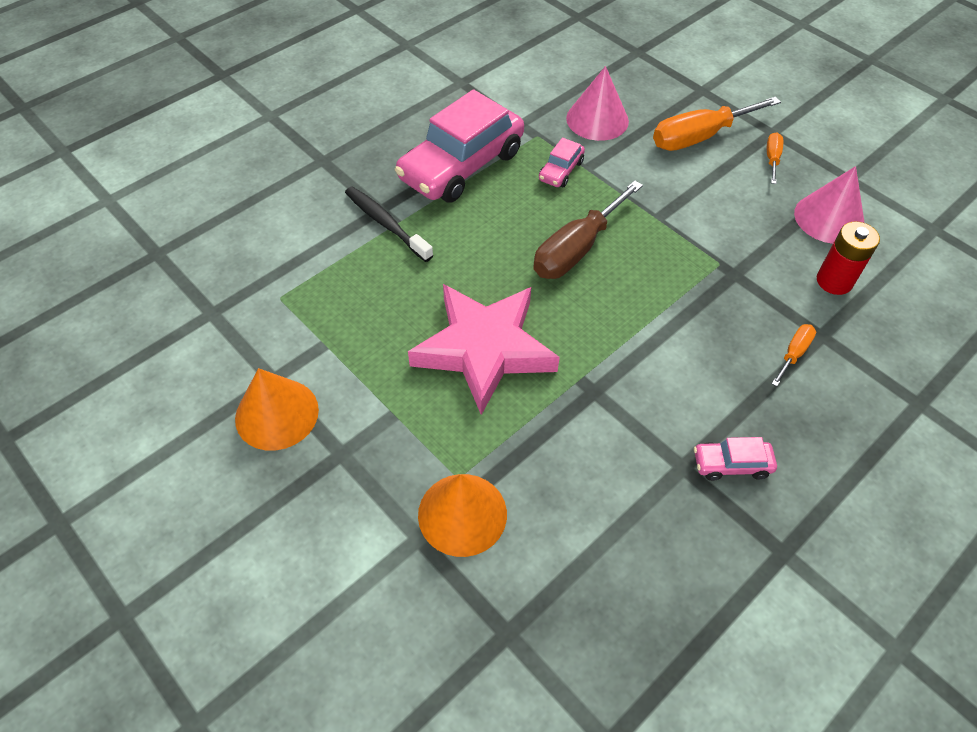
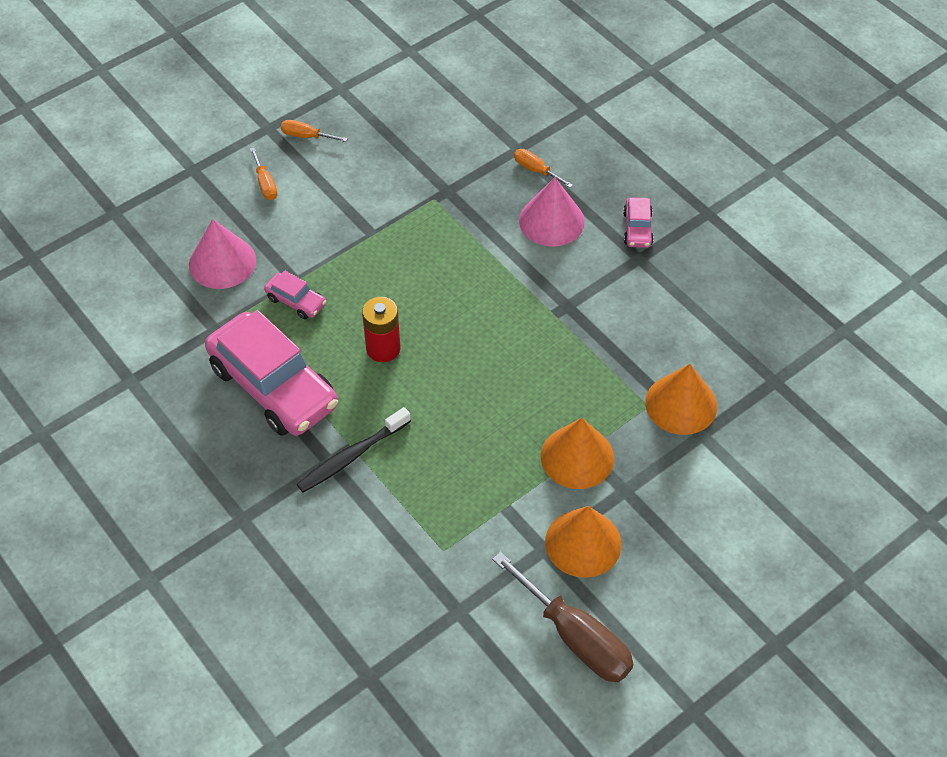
camera: 85 degrees left, 0 degrees up
pink star [408,284,560,415] -> none
brown screwdriver [533,180,643,279] -> brown screwdriver moved to [492,552,634,682]
orange screwdriver [653,96,781,151] -> orange screwdriver [250,148,278,200], size x0.48
pink cone [794,166,865,244] -> pink cone moved to [519,177,585,247]
red battery [817,221,880,295] -> red battery moved to [362,297,400,362]
none -> orange cone [541,418,614,489]

